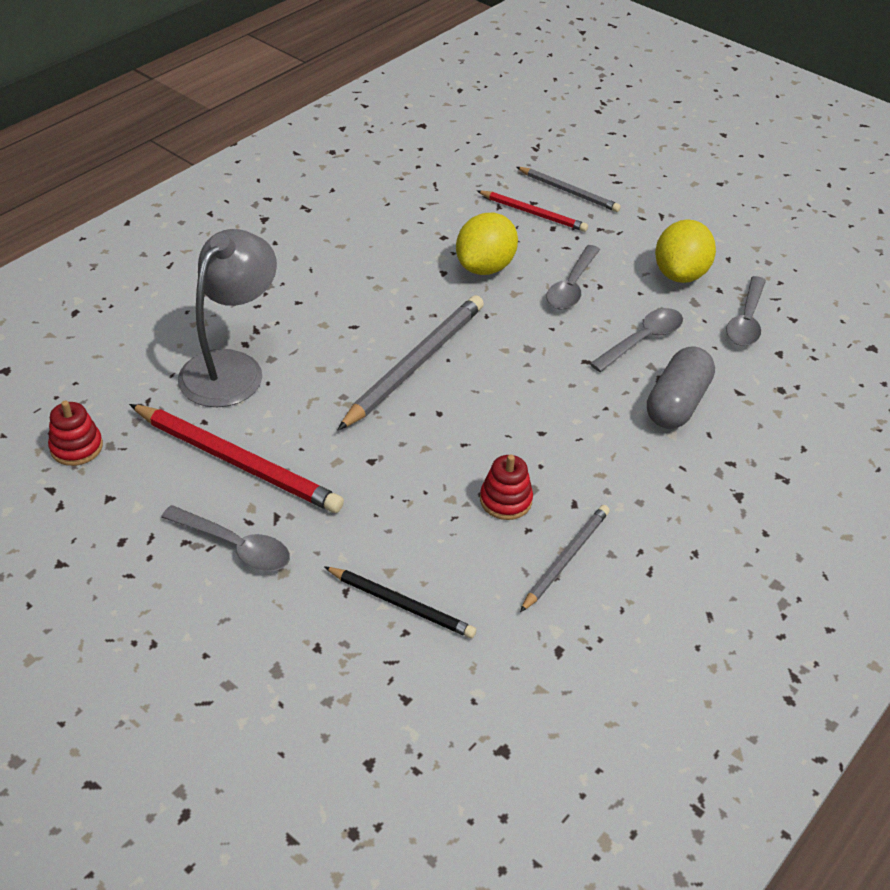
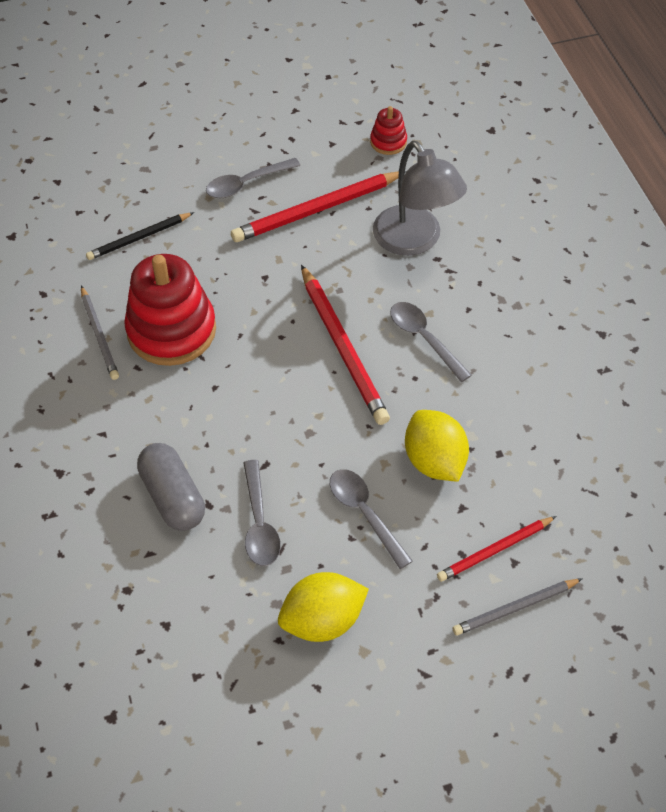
camera: 125 degrees right, 10 degrees up
grey pencil [338,295,484,430] -> red pencil [301,265,390,425]
red stacking toy [480,454,533,520] -> red stacking toy [124,254,216,366], size x2.15
yellow lemon [655,219,716,283] -> yellow lemon turned 75 degrees counterclockwise [278,572,369,642]
grey spoon [726,276,766,346] -> grey spoon moved to [390,302,472,382]

